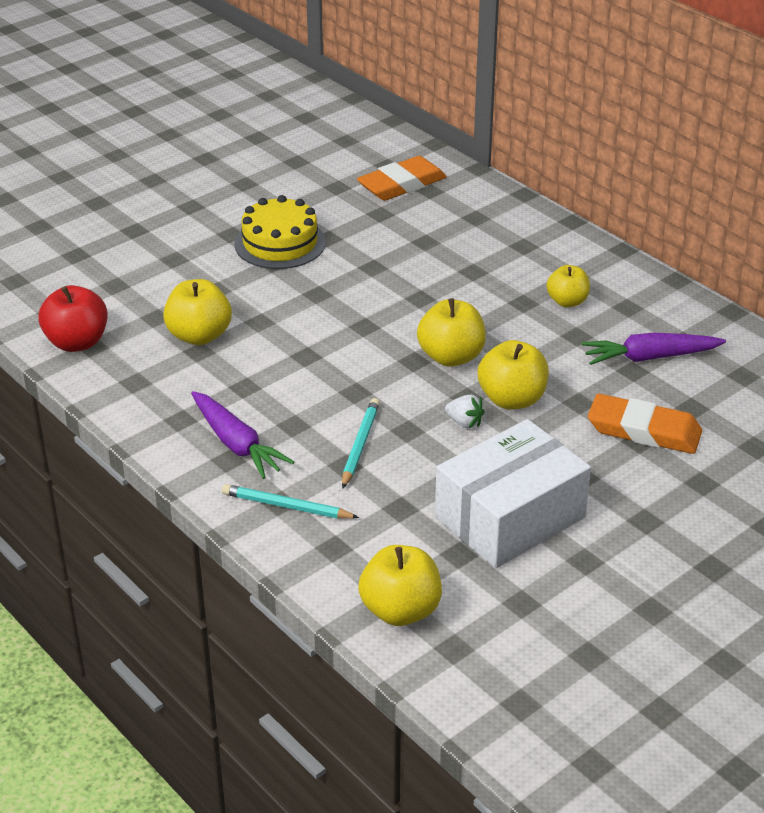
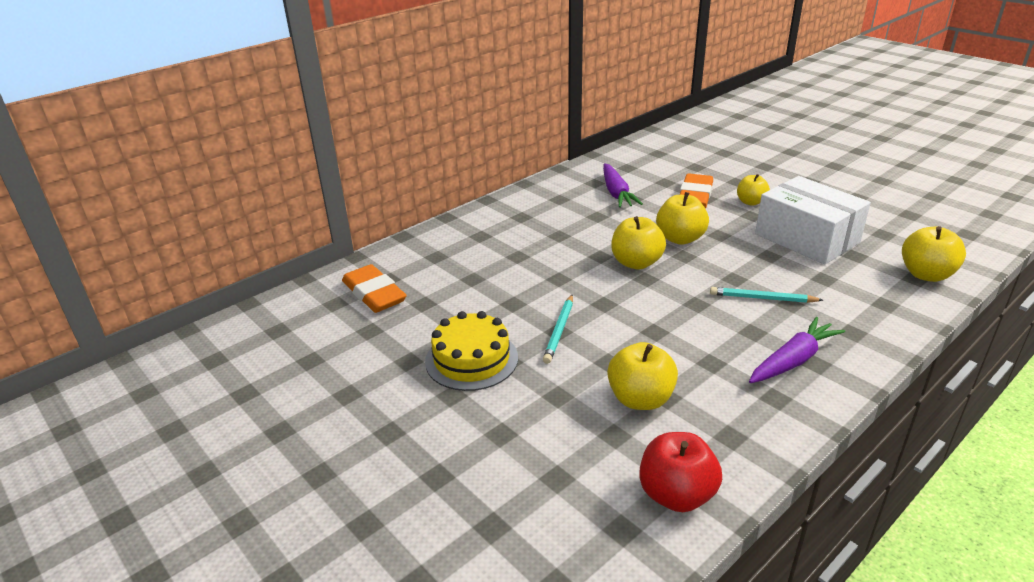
camera: 90 degrees left, 5 degrees down
turquoise pencil [222,484,359,519] -> turquoise pencil moved to [543,295,573,364]
white strawberry [445,394,485,428] -> none
yellow apple [547,265,590,307] -> yellow apple moved to [737,174,770,206]

